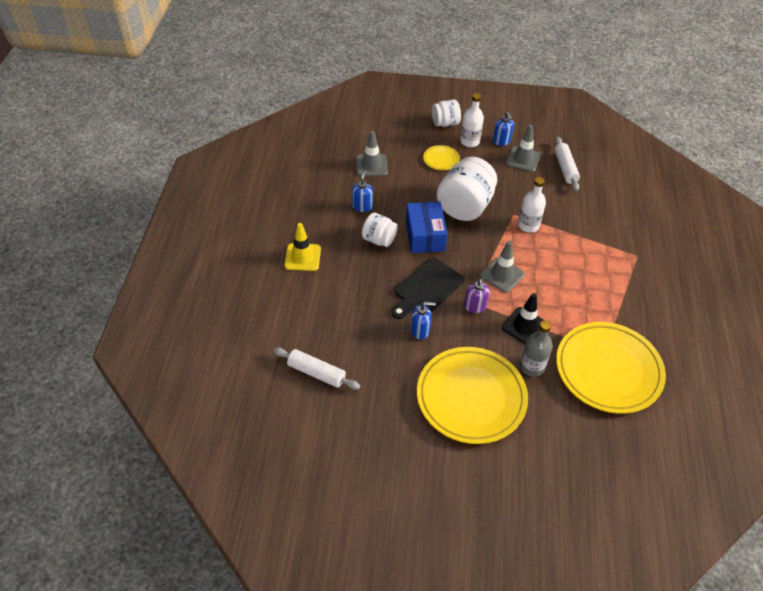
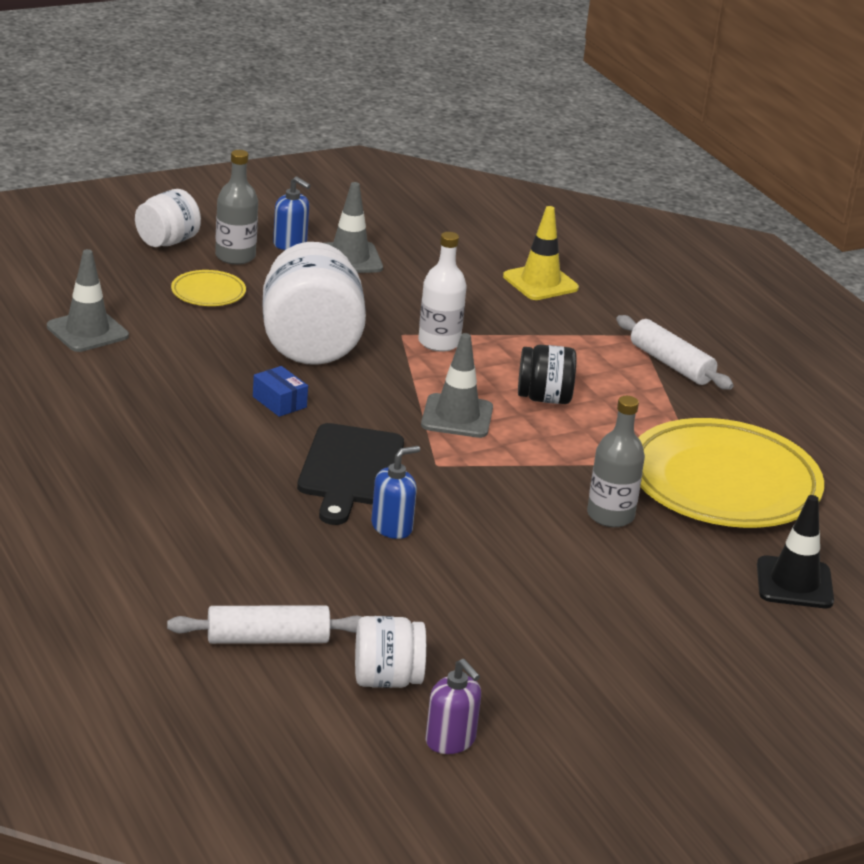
camera: 35 degrees left, 20 degrees down
yellow traffic cone [284,223,321,271] -> yellow traffic cone moved to [503,206,579,300]
blue soap dispenser [352,170,373,212] -> none
white jar [362,213,398,247] -> white jar moved to [355,616,426,688]
blue box [406,201,448,253] -> blue box [253,366,308,417], size x0.50
yellow plate [417,347,528,444] -> none
white bottle [460,93,484,147] -> grey bottle [215,150,258,265]
purple soap dispenser [464,279,490,313] -> purple soap dispenser moved to [426,659,481,754]
black traffic cone [502,293,544,344] -> black traffic cone moved to [757,495,834,608]
white rolling pin [554,137,580,191] -> white rolling pin moved to [616,315,734,390]
none -> black jar [518,345,577,404]

